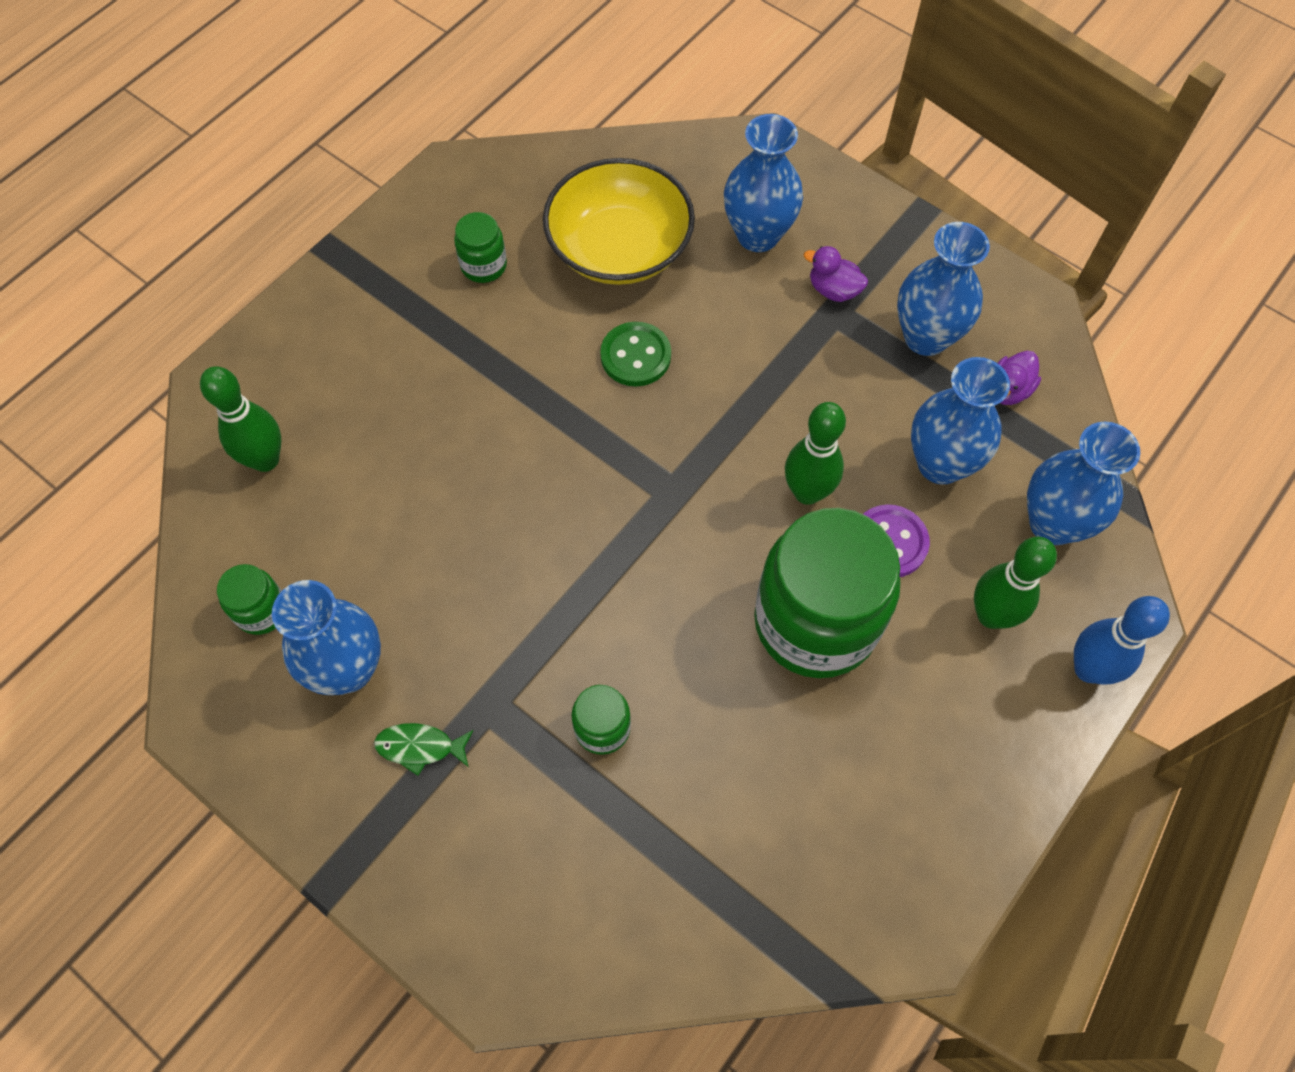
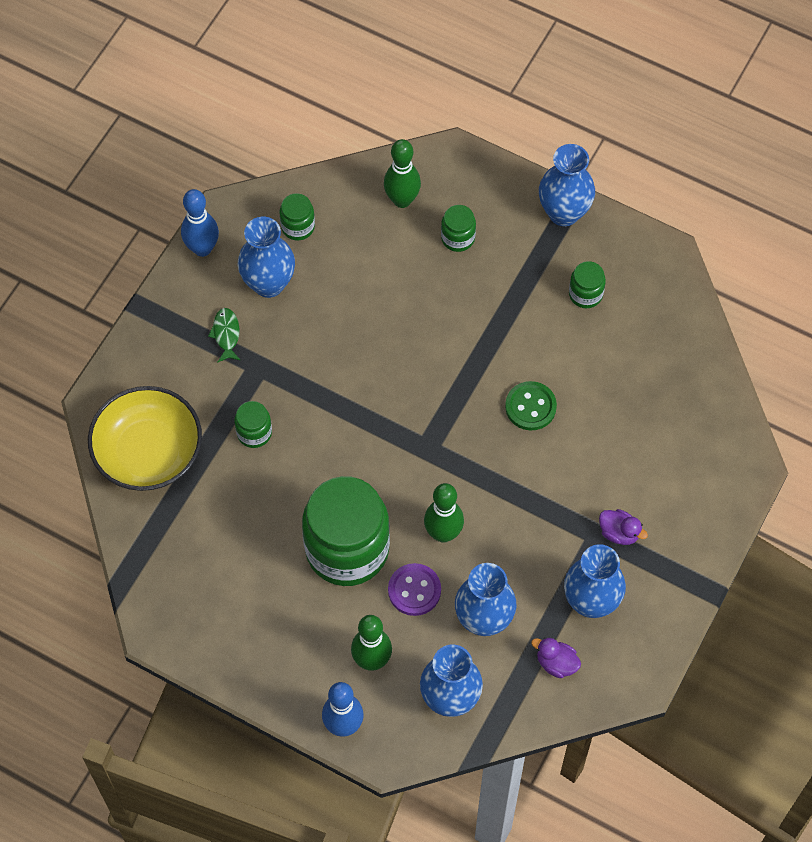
camera: 80 degrees right, 0 degrees up
yellow bowl [543,158,695,285] -> yellow bowl moved to [88,386,202,491]
blue vase [724,114,803,252] -> blue vase moved to [539,144,595,226]
purple duck [804,246,868,302] -> purple duck turned 105 degrees clockwise [599,509,648,545]
none -> blue bowling pin [181,189,219,257]
none -> green jar [441,205,476,252]

